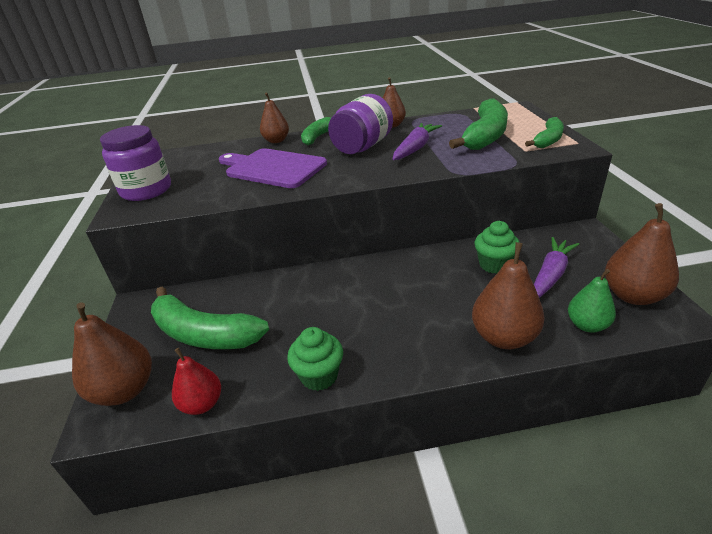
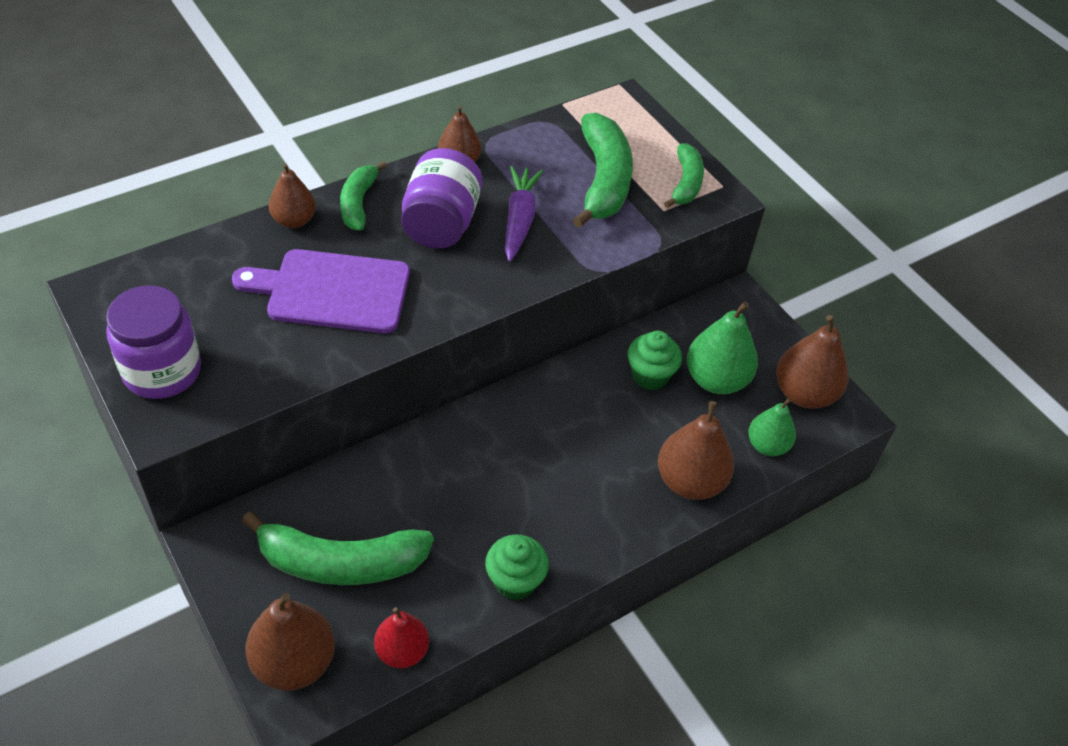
camera: 30 degrees left, 15 degrees up
purple carrot [534,237,579,298] -> green pear [687,302,758,394]

